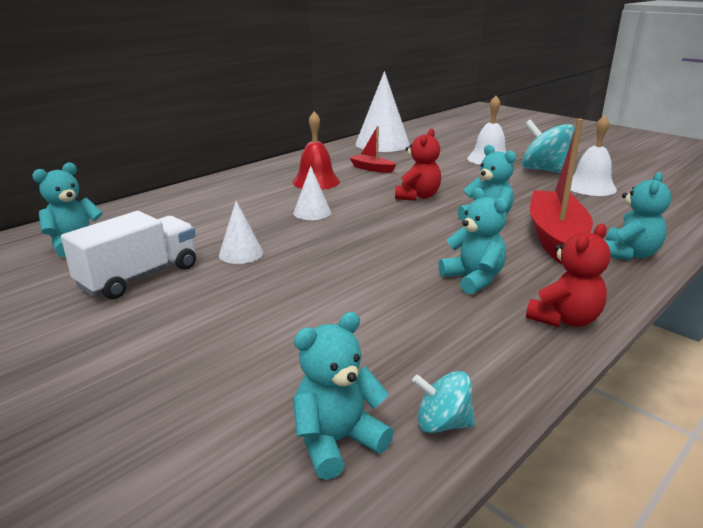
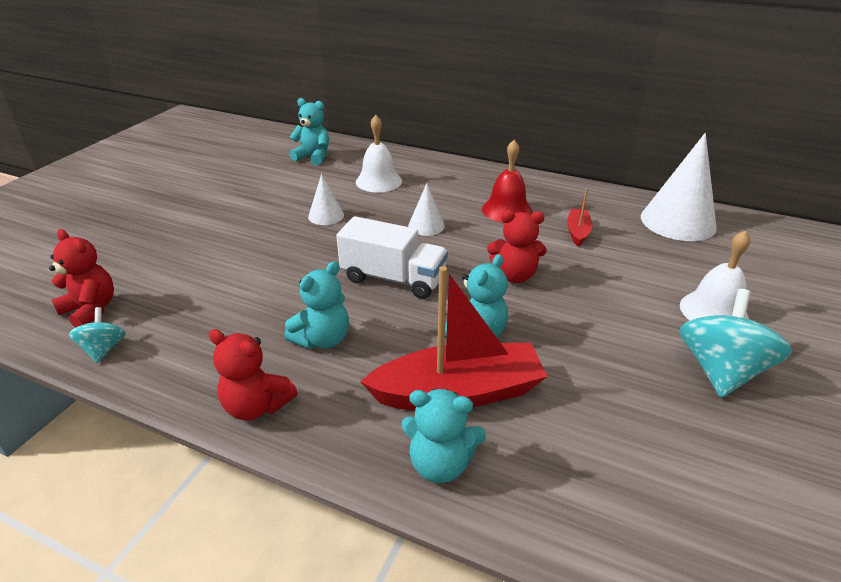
camera: 70 degrees right, 10 degrees up
white truck [61,211,196,299] -> white truck moved to [336,216,448,299]
turquoise teddy bear [293,312,394,480] -> red teddy bear [49,229,114,327]
white bell [570,115,617,196] -> white bell moved to [356,115,402,192]

